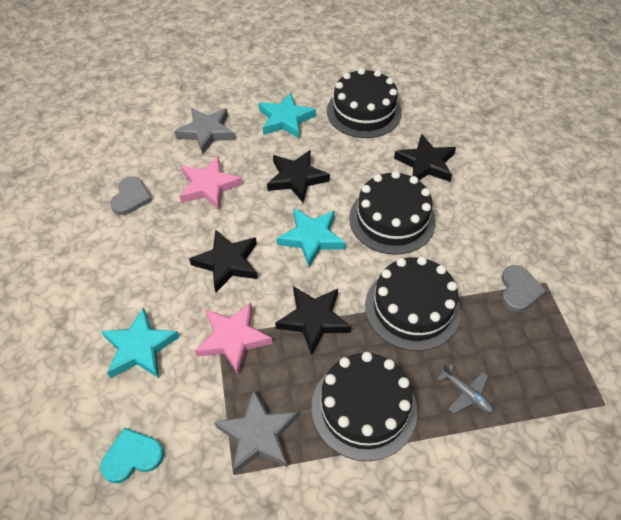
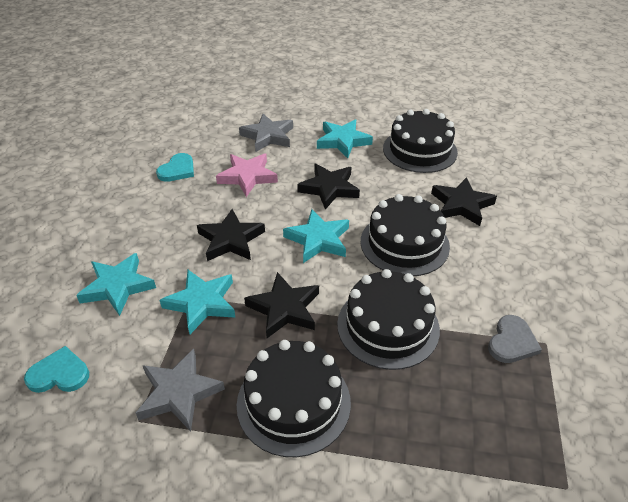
camera: 20 degrees right, 10 degrees down
grey heart [110,176,152,215] -> turquoise heart [156,153,194,182]
pink star [195,302,273,374] -> turquoise star [160,270,236,334]
grey plane [437,364,493,414] -> none

